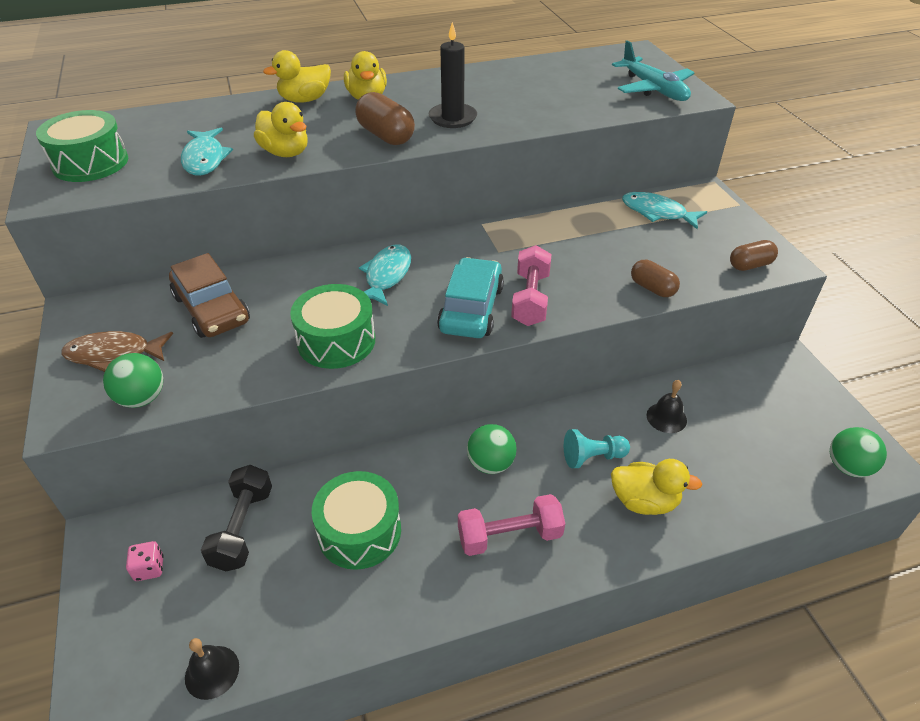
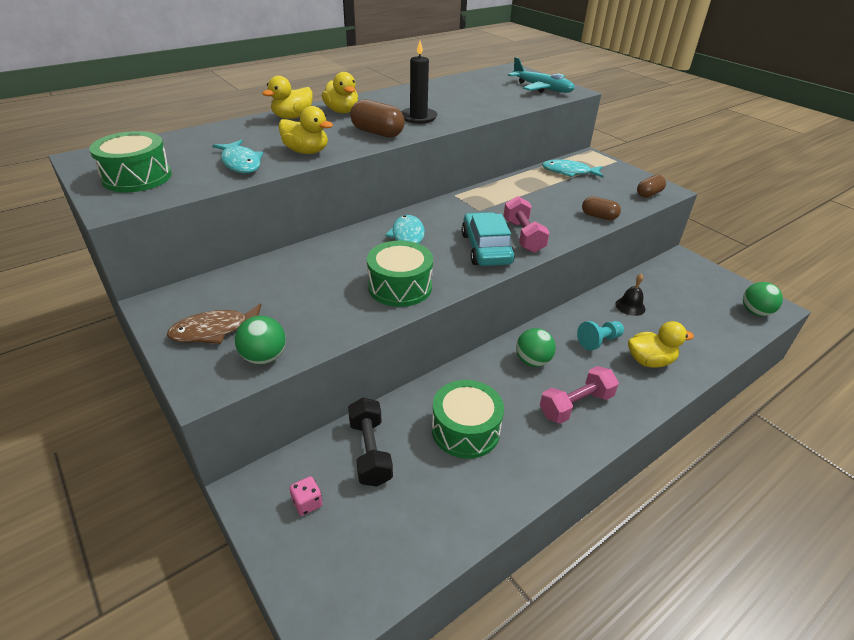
camera: 20 degrees left, 5 degrees down
brown car [169,253,250,338] -> none
black bell [185,638,239,700] -> none

